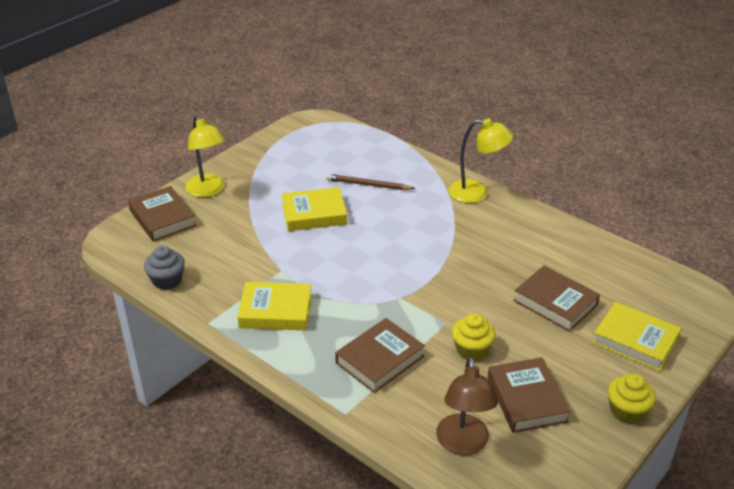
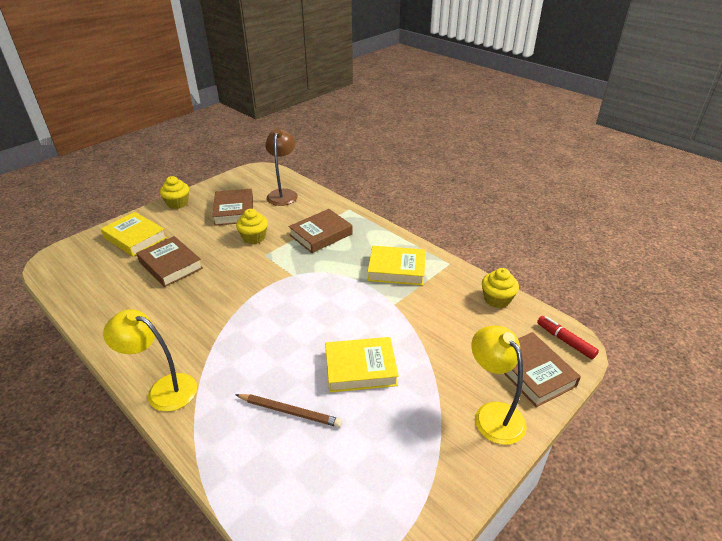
camera: 175 degrees left, 0 degrees up
grey cupcake [144,246,185,290] -> yellow cupcake [482,268,519,308]
none -> red marker [537,316,599,359]

